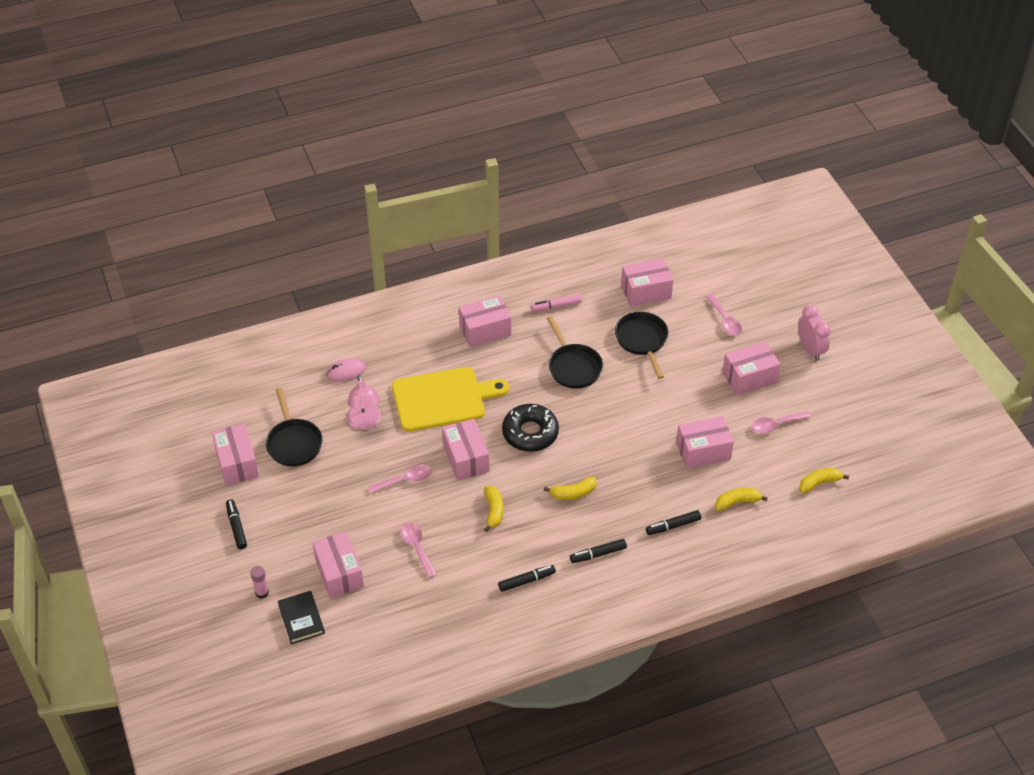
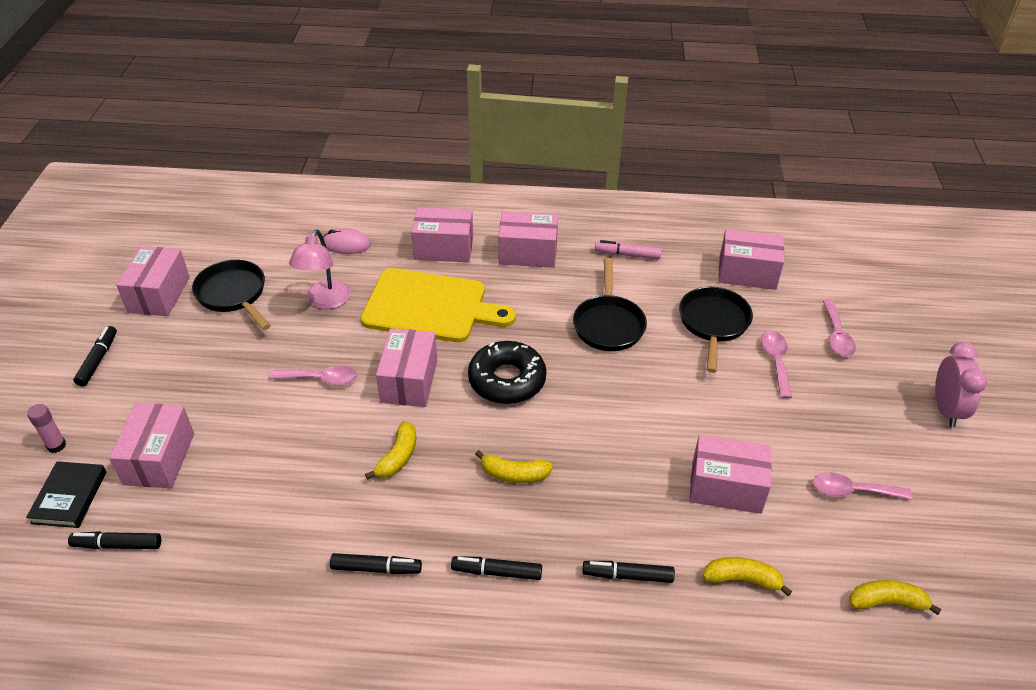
camera: 25 degrees right, 5 degrees down
black pan [266,388,323,467] -> black pan turned 135 degrees clockwise [192,260,271,330]
pink spoon [400,523,436,579] -> pink spoon moved to [761,331,792,399]
pink box [722,341,781,395] -> pink box moved to [411,207,473,262]
none -> black marker [68,531,161,549]

